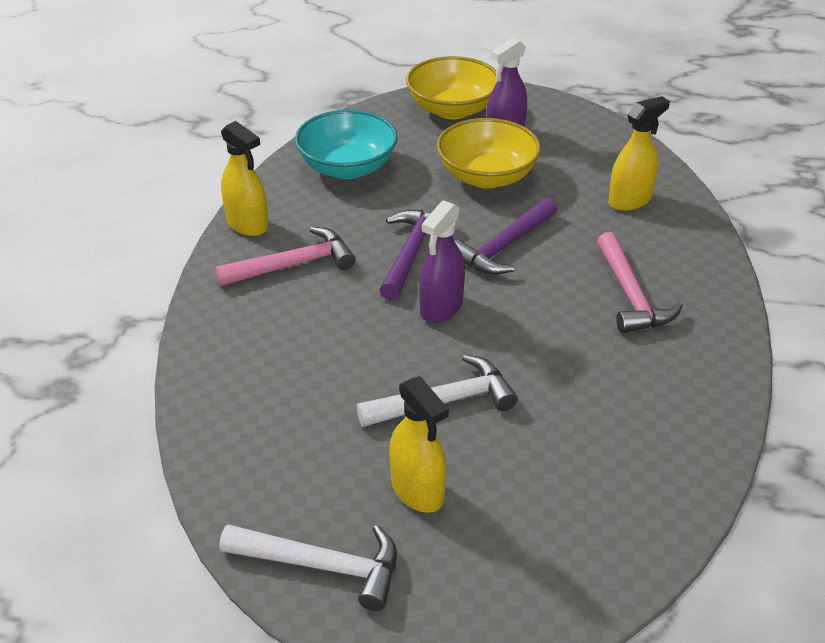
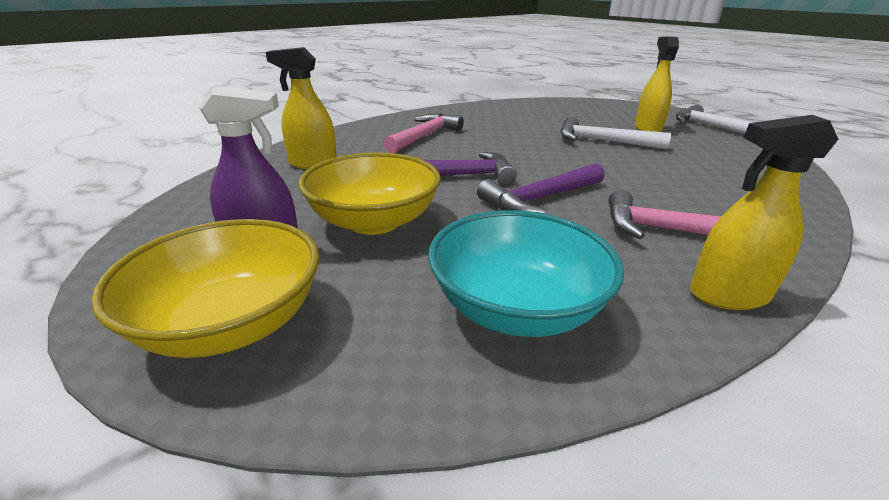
camera: 140 degrees left, 10 degrees down
yellow spray bottle [221,121,268,236] -> yellow spray bottle turned 90 degrees counterclockwise [690,115,838,310]
purple spray bottle [419,200,465,323] -> none

